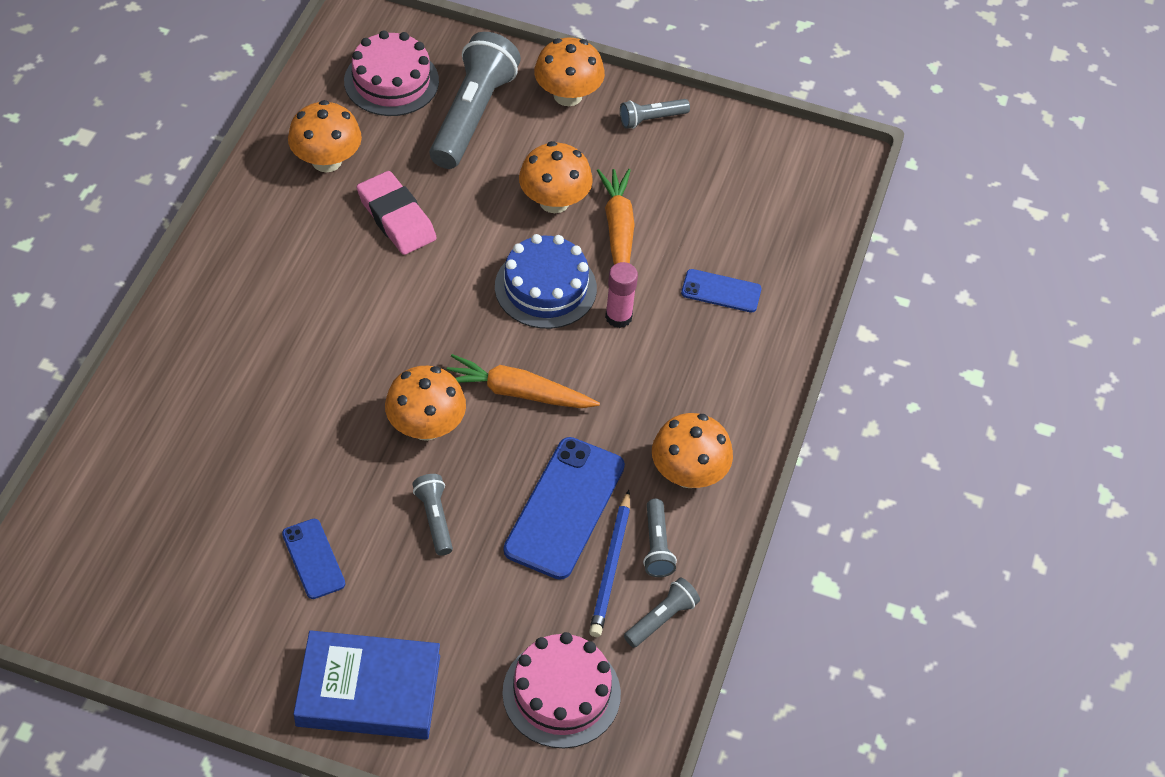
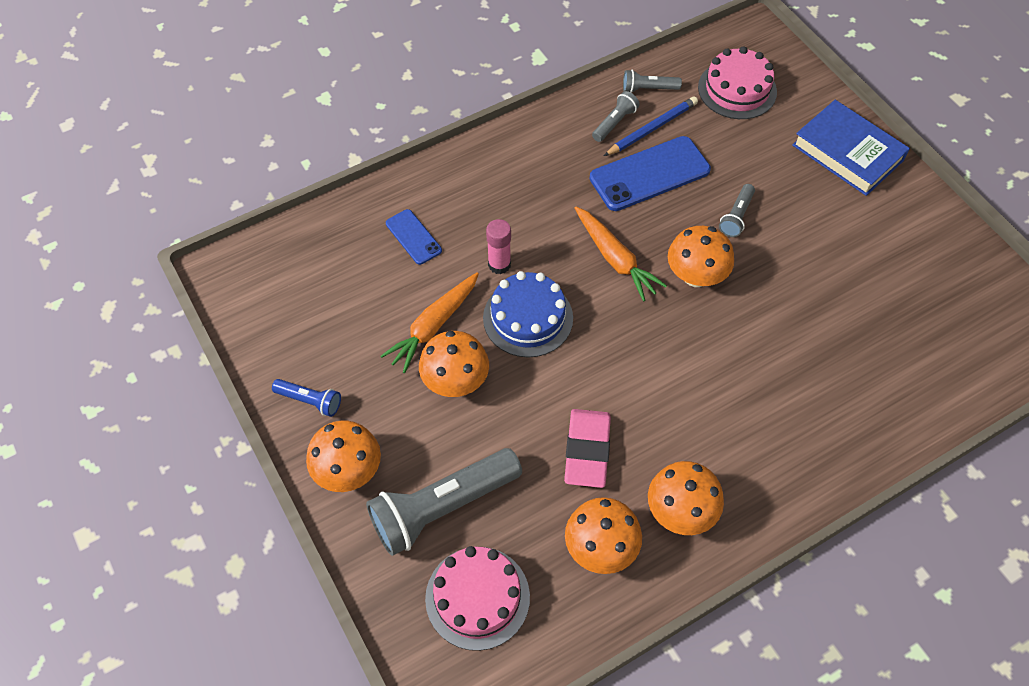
camera: 135 degrees left, 5 degrees up
blue phone [282,519,345,599] -> none
grey flashlight [620,99,690,129] -> blue flashlight [272,379,341,417]
orange mushroom [652,413,733,488] -> orange mushroom moved to [648,461,724,535]

